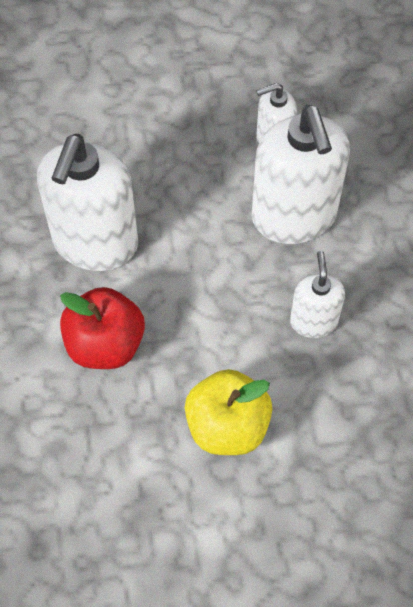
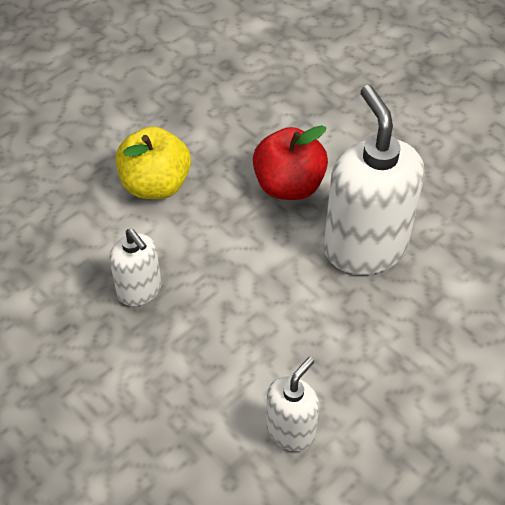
camera: 145 degrees right, 10 degrees down
white soap dispenser [252,105,350,244] -> none

